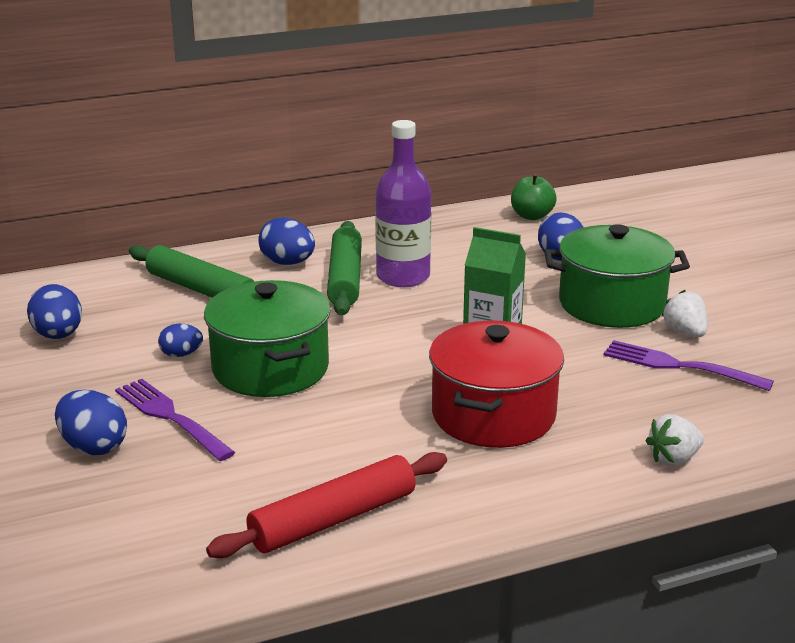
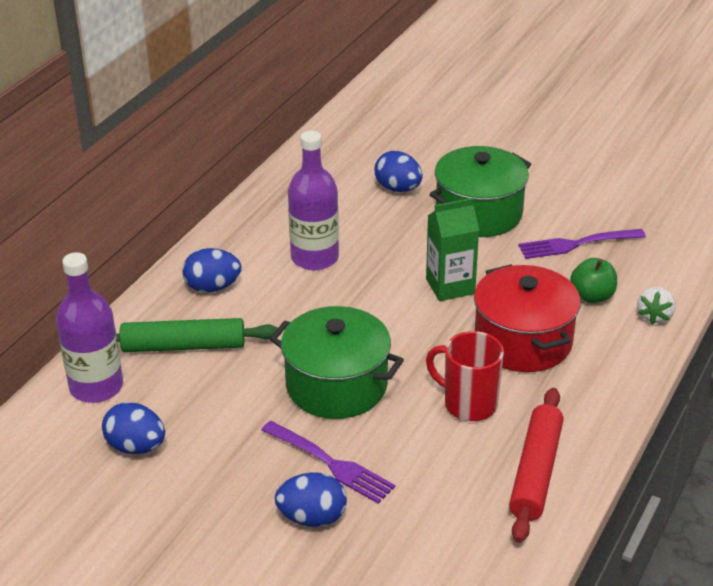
camera: 40 degrees left, 10 degrees up
purple fork [115,379,235,461] -> purple fork turned 150 degrees counterclockwise [261,421,395,504]
blue egg [158,324,203,357] -> none
green rolling pin [327,221,362,315] -> none
green apple [511,173,557,220] -> green apple moved to [570,258,617,303]
white strawberry [661,290,707,337] -> none
none -> purple bottle [56,252,123,403]
none -> red mug [426,331,504,421]

